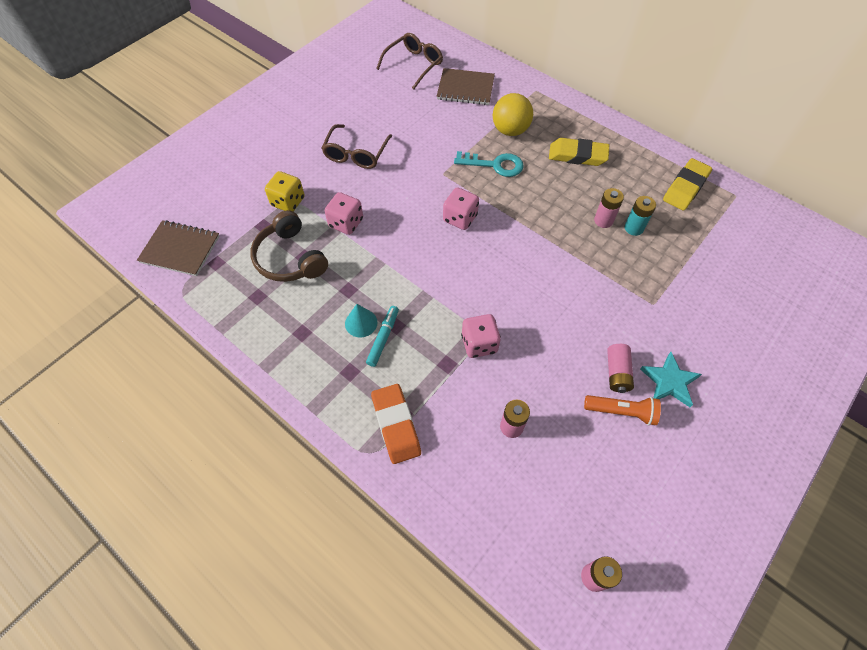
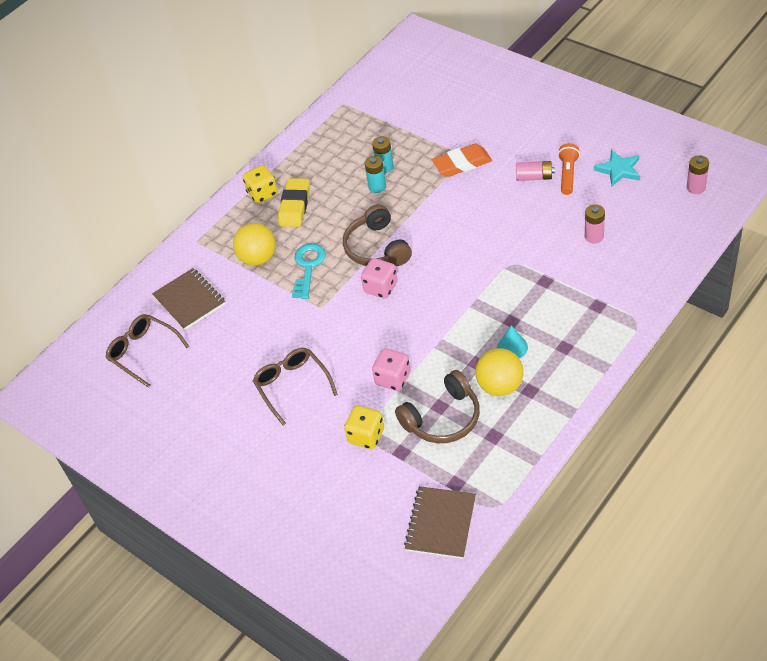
camera: 85 degrees left, 10 degrees down
brown glasses [322,124,392,169] -> brown glasses turned 135 degrees counterclockwise [253,348,338,425]
turquoise marker [366,306,399,367] -> none
orange eraser [371,384,421,464] -> orange eraser moved to [432,143,492,177]
brown notebook [437,68,495,105] -> brown notebook turned 45 degrees counterclockwise [152,268,225,330]
pink dice [461,314,501,358] -> none
pink battery [594,188,624,228] -> turquoise battery [364,156,386,193]
turquoise star [640,352,702,407] -> turquoise star moved to [594,150,640,187]
yellow eraser [663,158,712,210] -> none
none -> yellow dice [243,165,278,204]
none -> brown headphones [343,204,412,266]
none -> yellow ball [475,348,524,396]

